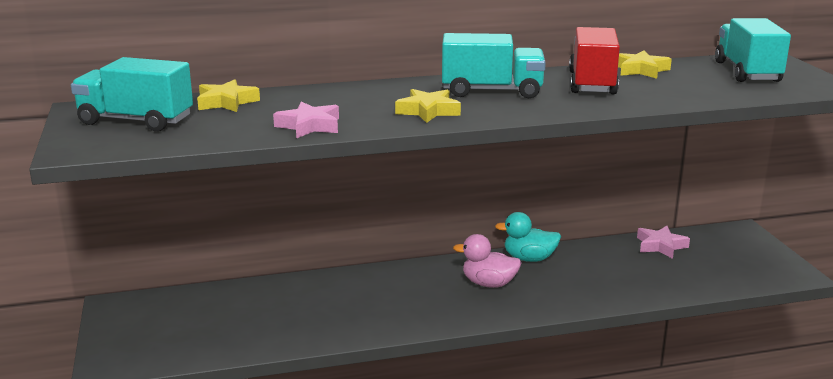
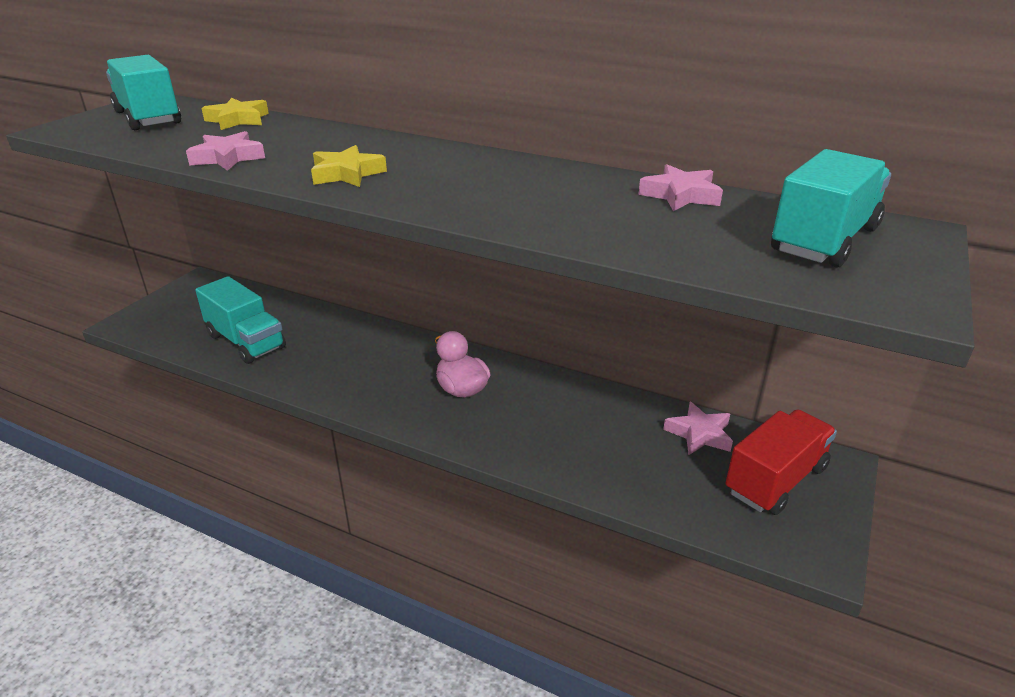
camera: 40 degrees right, 10 degrees up
turquoise truck [442,33,546,98] -> turquoise truck moved to [195,276,286,364]
turquoise duck [495,212,561,262] -> none
red truck [569,27,620,94] -> red truck moved to [726,409,837,515]
yellow star [618,50,672,79] -> pink star [638,164,723,211]

